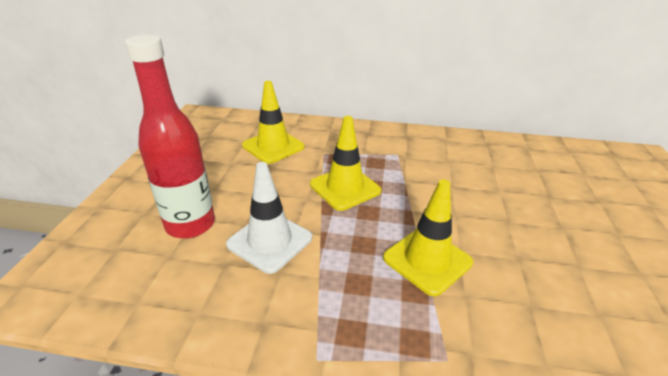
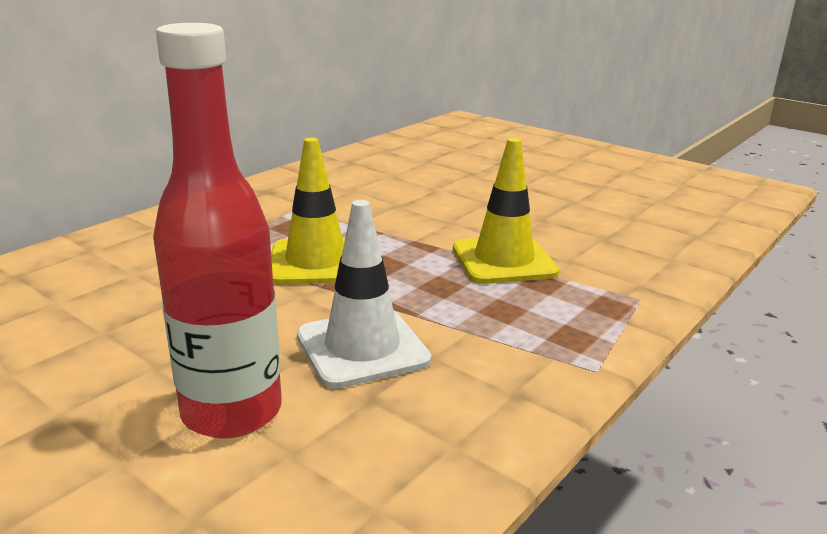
camera: 60 degrees left, 10 degrees down
yellow traffic cone [242,81,305,164] -> none

